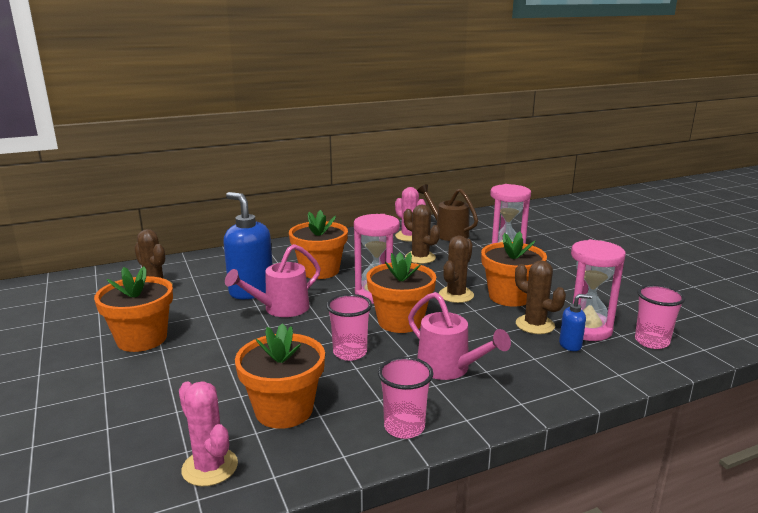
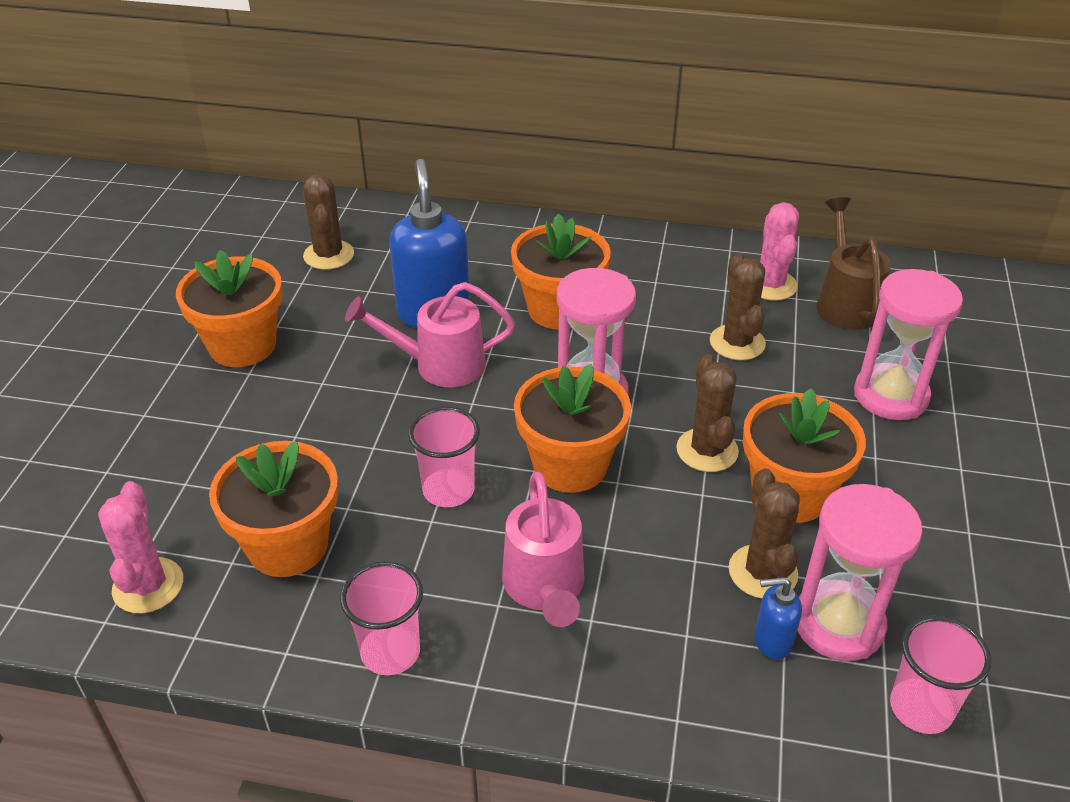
camera: 35 degrees right, 20 degrees up
brown cactus [439,236,474,303] -> brown cactus turned 75 degrees counterclockwise [676,354,739,472]
blue soap dispenser [559,294,592,351] -> blue soap dispenser turned 150 degrees clockwise [754,577,802,660]

